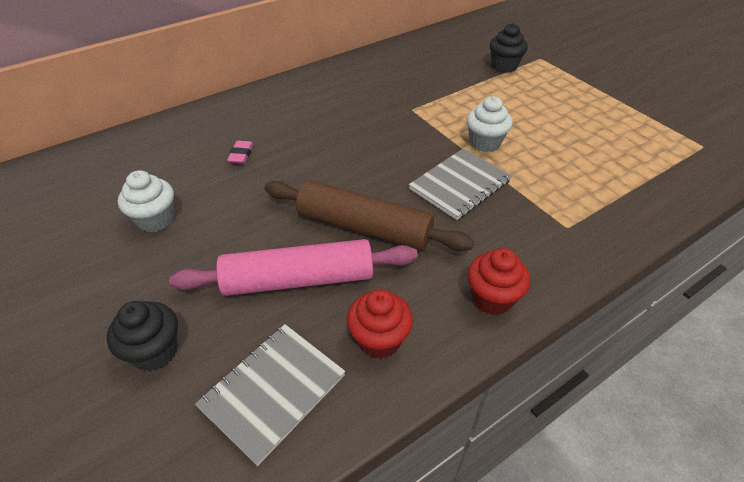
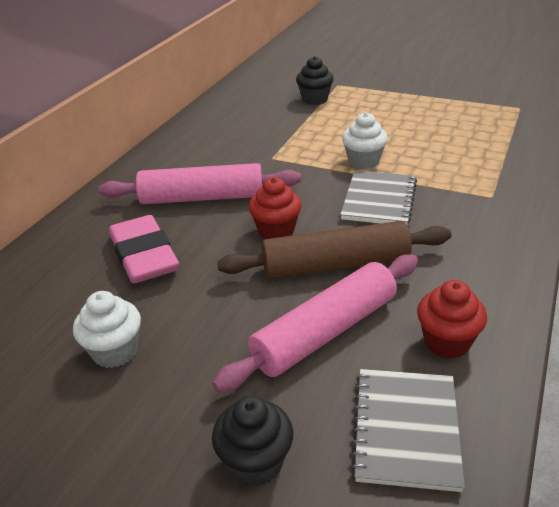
camera: 30 degrees left, 10 degrees down
pink eraser [227,141,254,164] -> pink eraser [109,215,179,283], size x2.40
red cupcake [467,248,530,315] -> red cupcake moved to [249,177,302,239]
none -> pink rolling pin [99,163,301,204]

